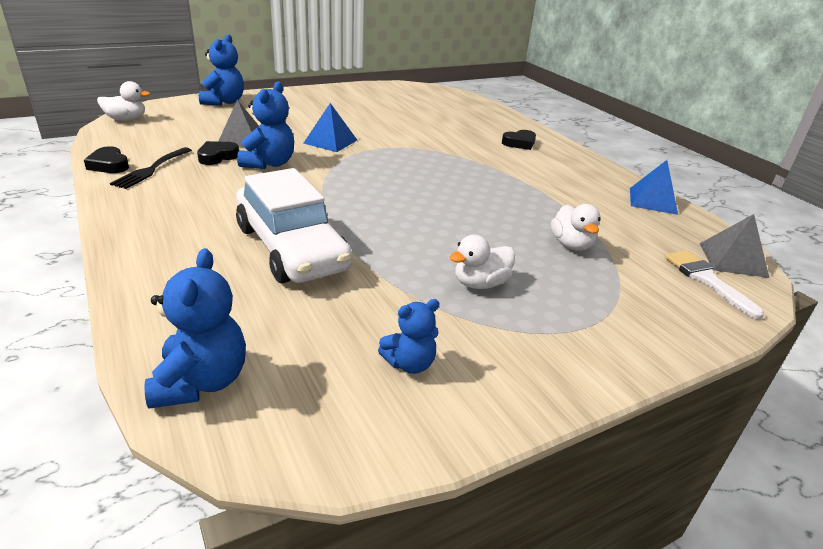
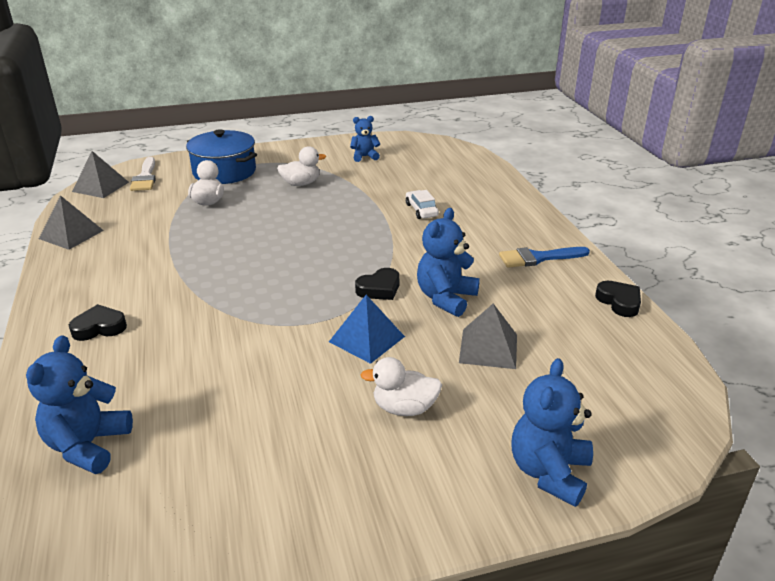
camera: 165 degrees left, 0 degrees up
white duck [97,81,150,121] -> white duck moved to [361,357,442,416]
black fork [110,147,192,189] -> none
blue teddy bear [144,248,246,409] -> blue teddy bear moved to [26,335,133,474]
black heart [197,141,239,165] -> black heart moved to [355,268,400,300]
white car [236,168,352,283] -> white car [406,190,439,219], size x0.40
blue pyramid [630,160,678,215] -> grey pyramid [39,195,104,250]
none -> blue pot [186,129,257,184]
none -> blue brush [499,247,590,268]

